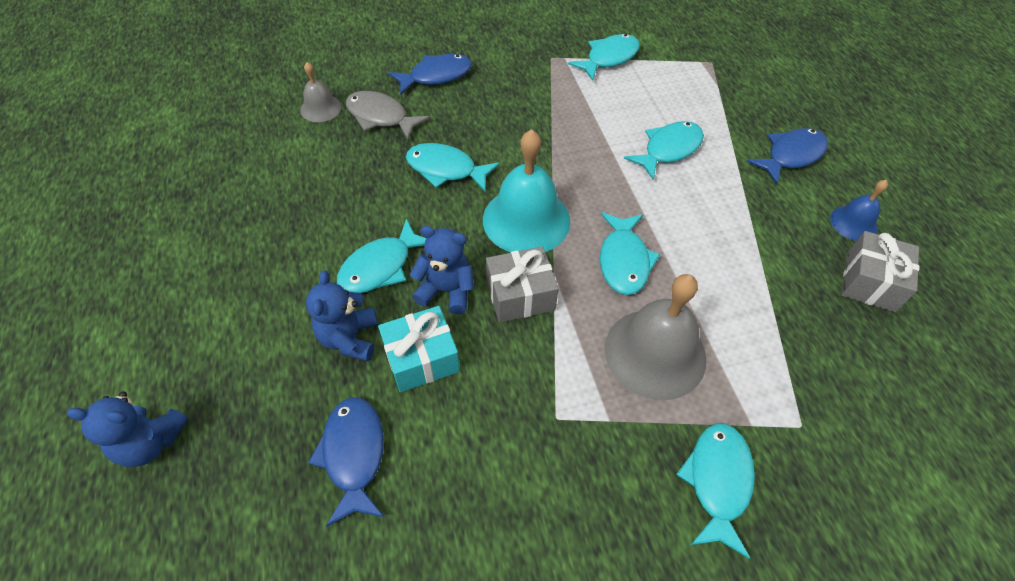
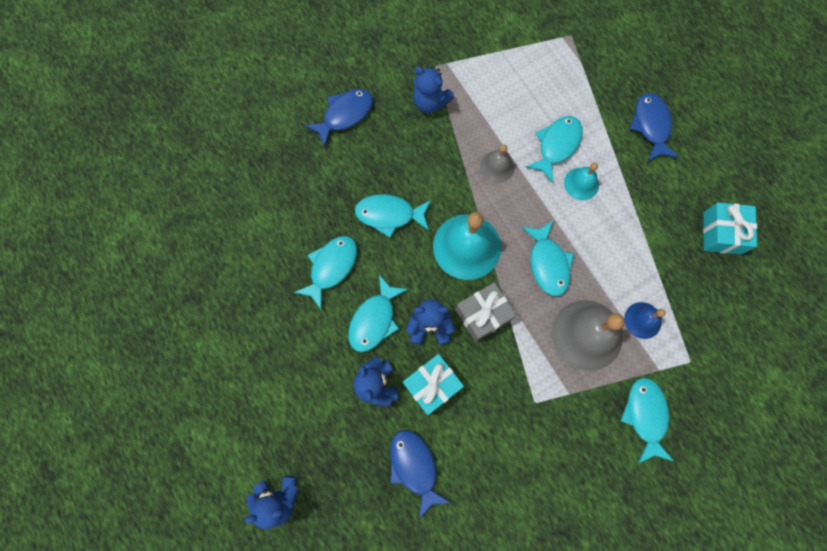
camera: 15 degrees left, 20 degrees up
grey bell [300,62,341,122] -> grey bell moved to [480,144,515,183]
grey fish [346,91,430,140] -> none
turquoise fish [568,34,640,81] -> turquoise fish moved to [294,236,357,311]
blue fish [746,128,828,184] -> blue fish turned 45 degrees counterclockwise [630,93,679,161]
blue bell [830,180,888,241] -> blue bell moved to [624,302,666,339]
grey gift [842,231,919,312] -> turquoise gift [703,202,757,255]
none -> blue teddy bear [413,66,454,113]
none -> turquoise bell [564,163,599,200]

